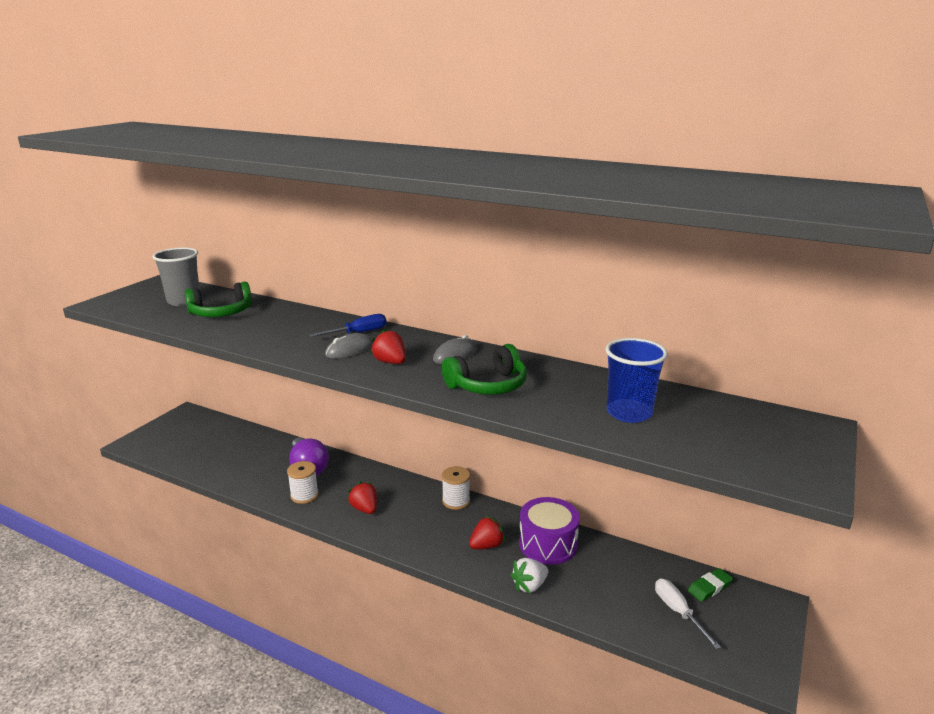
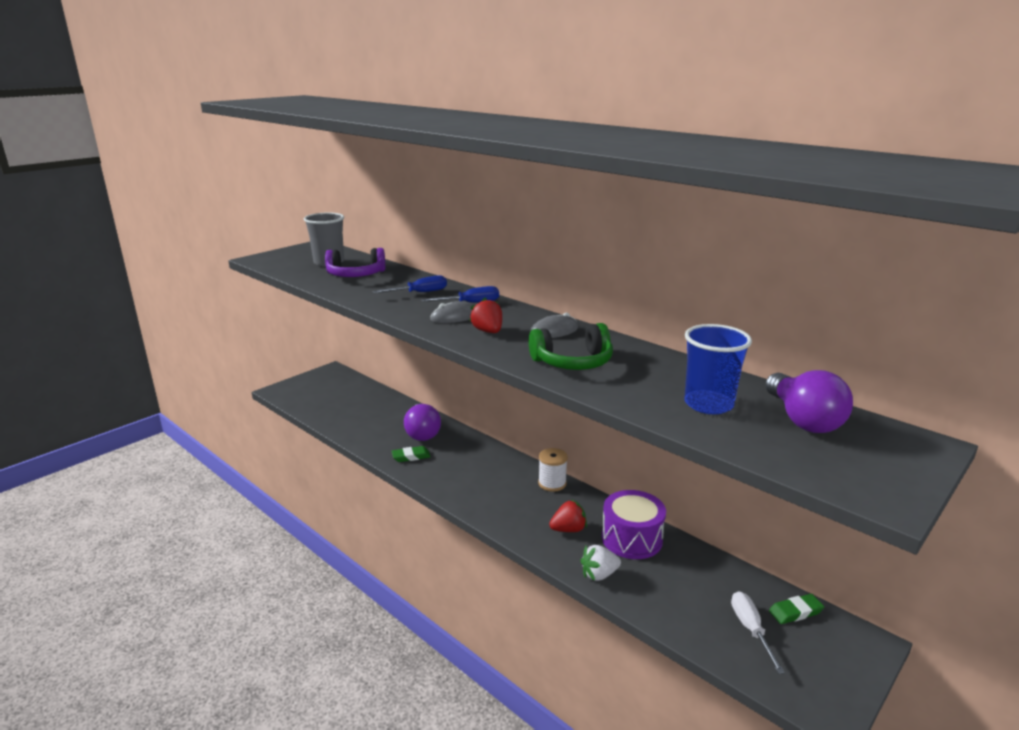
camera: 15 degrees right, 0 degrees up
green headphones [185,282,252,317] -> purple headphones [325,248,385,277]
white spool [287,461,319,504] -> green eraser [392,446,431,462]
red strawberry [348,481,377,514] -> none
none -> blue screwdriver [373,275,447,293]
none -> purple light bulb [765,370,853,433]

